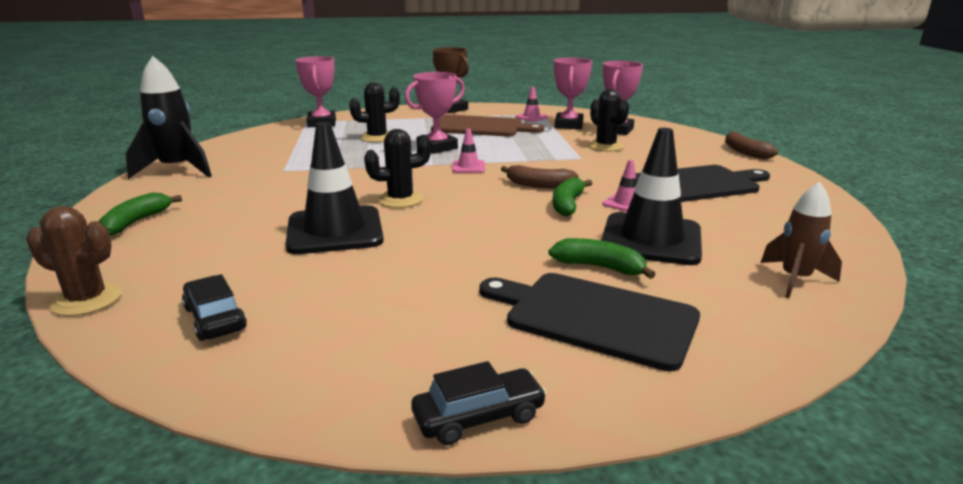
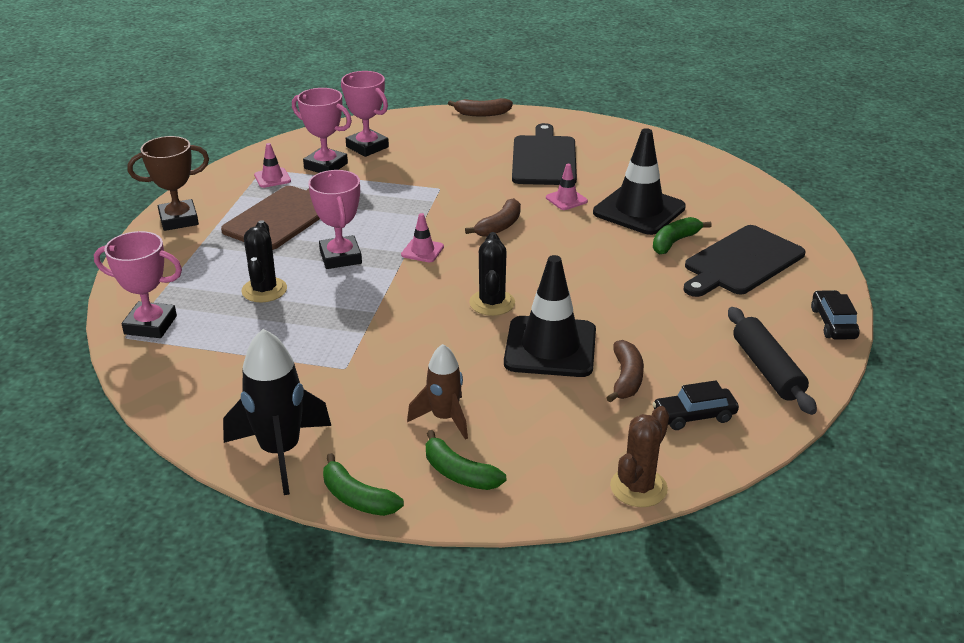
camera: 70 degrees left, 10 degrees up
green banana [553,177,593,217] -> green banana moved to [323,453,404,516]
black cactus [588,89,629,152] -> none
brown rocket [760,181,842,298] -> brown rocket moved to [407,344,468,440]
none -> brown banana [606,340,644,403]
none -> black rolling pin [728,307,817,415]

